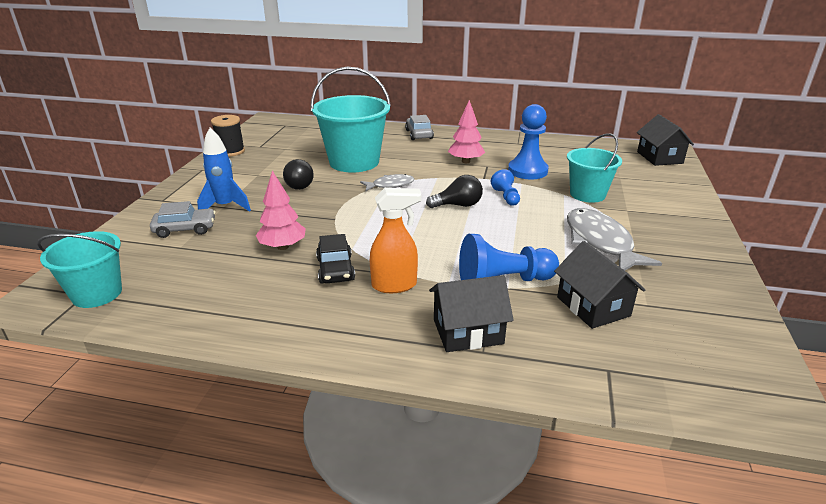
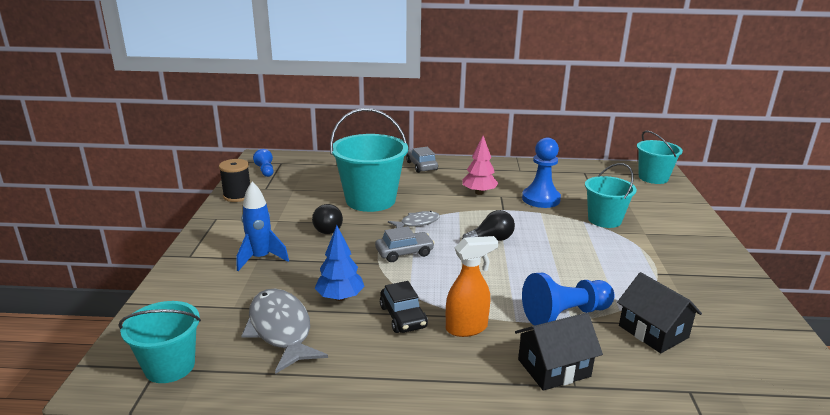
camera: 10 degrees left, 5 degrees down
grey car [150,201,216,238] -> grey car moved to [375,226,435,262]
pink tree [256,171,306,250] -> blue tree [315,225,365,301]
blue pawn [491,169,520,206] -> blue pawn moved to [253,149,274,177]
grey fish [567,208,662,270] -> grey fish moved to [241,289,328,374]
black house [637,114,694,166] -> turquoise bucket [637,131,683,184]

